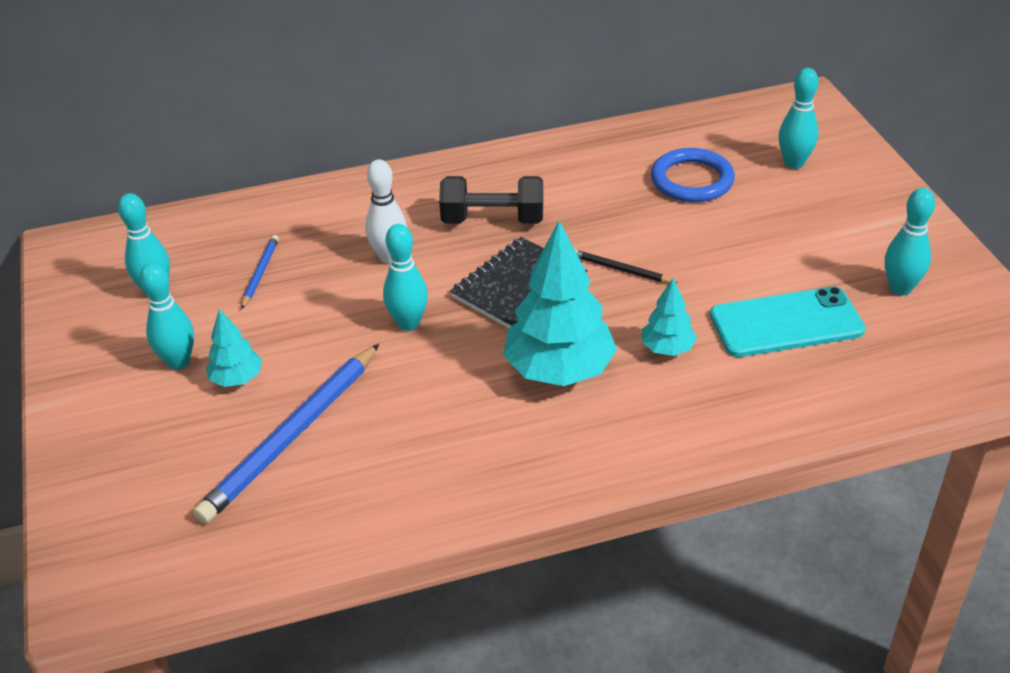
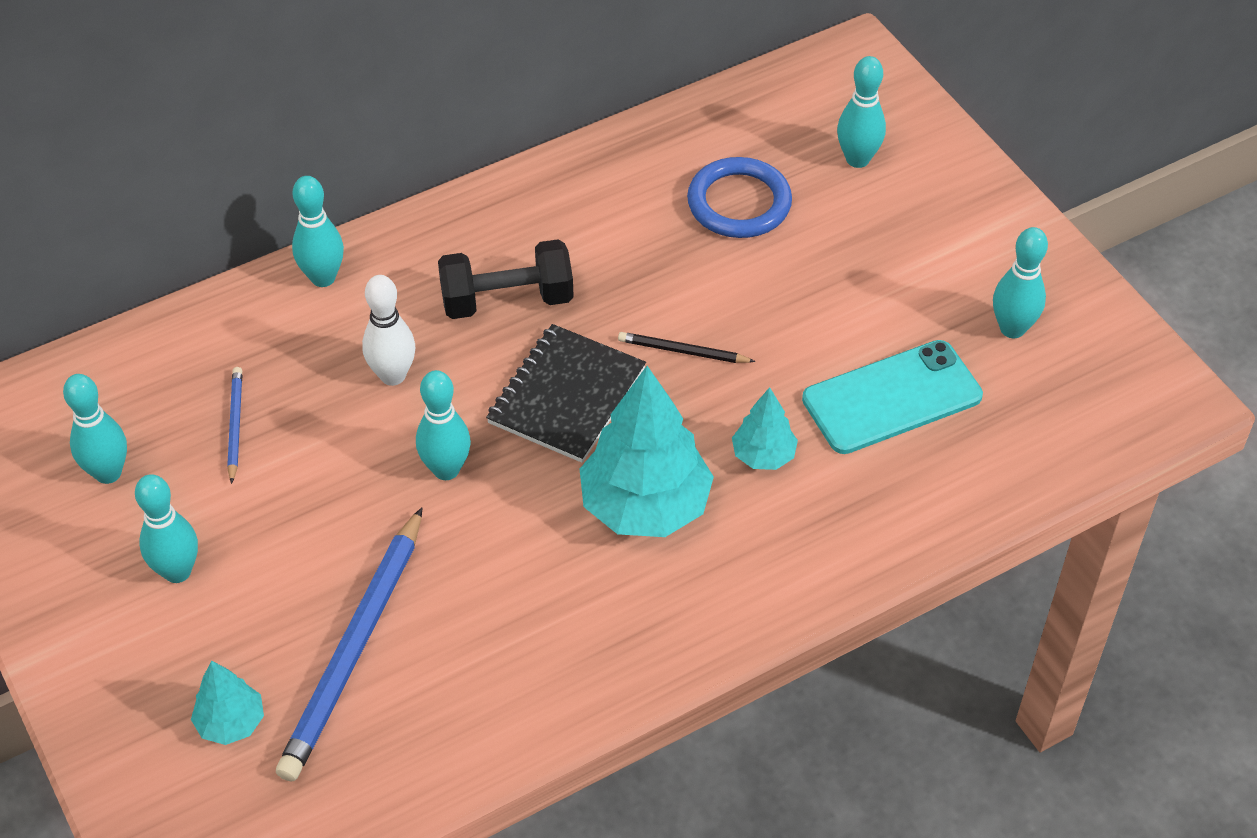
camera: 15 degrees left, 10 degrees up
turquoise tree [206,309,262,387] -> turquoise tree moved to [191,661,264,745]
none -> turquoise bowling pin [292,176,344,287]

